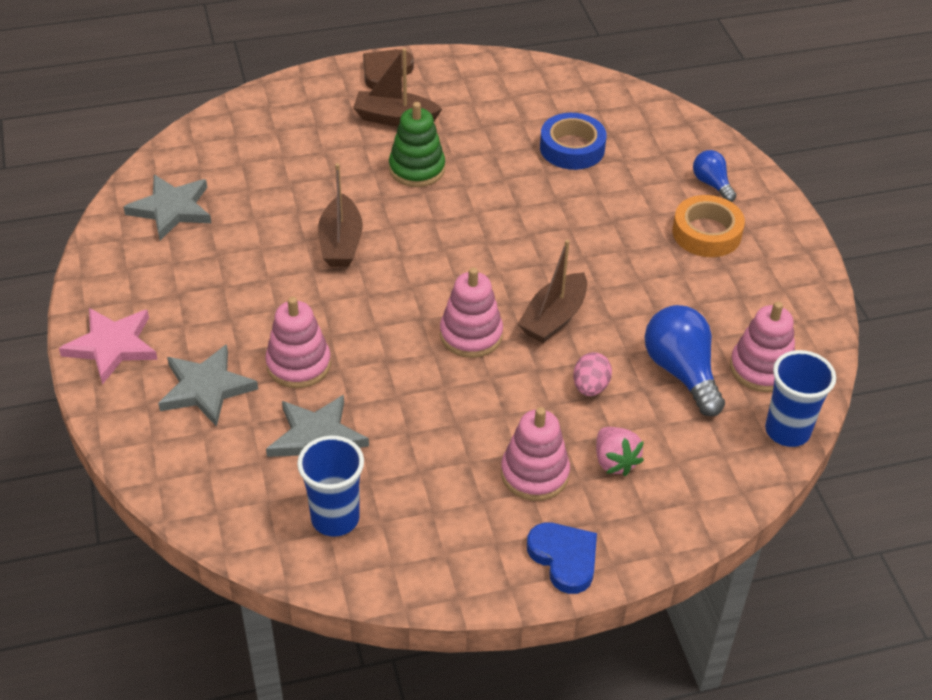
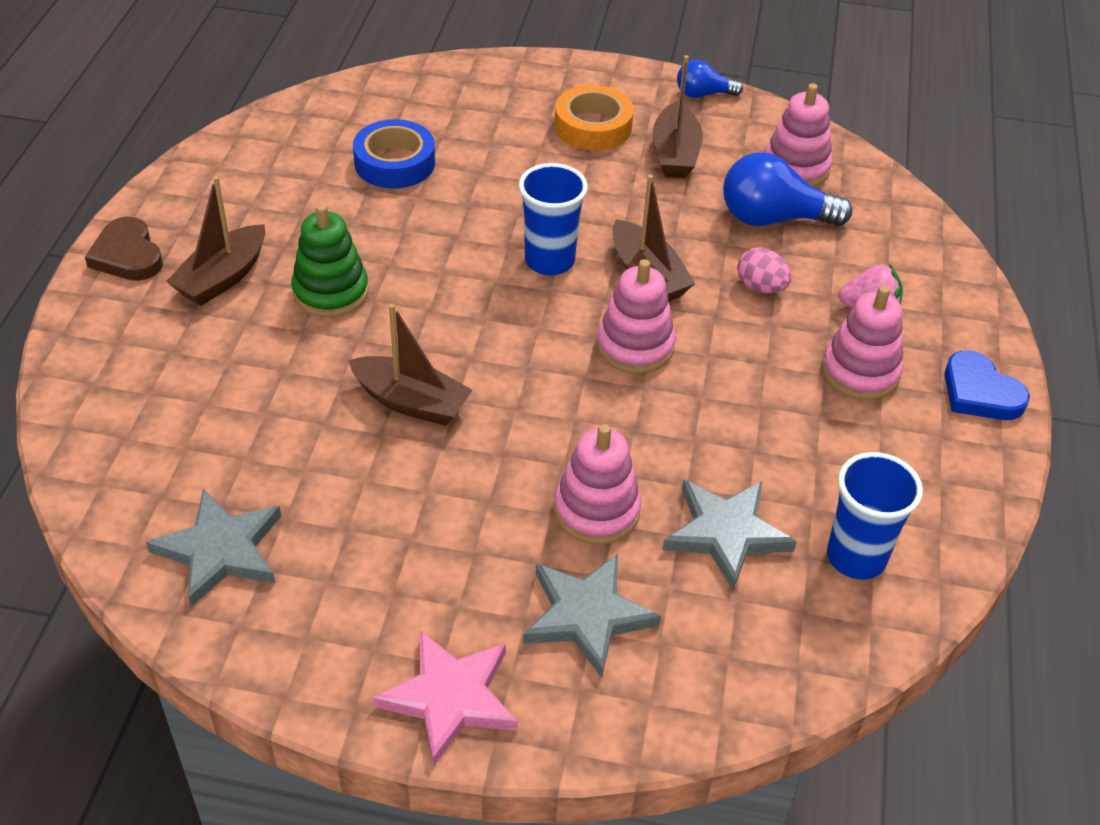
camera: 65 degrees left, 0 degrees up
blue heart [527,523,597,594] -> blue heart turned 120 degrees counterclockwise [944,350,1030,420]
blue light bulb [693,150,737,202] -> blue light bulb moved to [677,59,743,98]
blue cup [765,350,836,447] -> blue cup moved to [519,163,588,275]
none -> brown boat [653,55,703,178]

